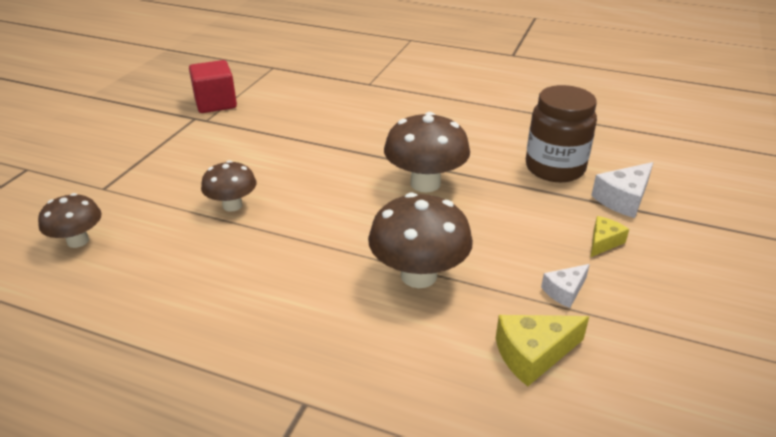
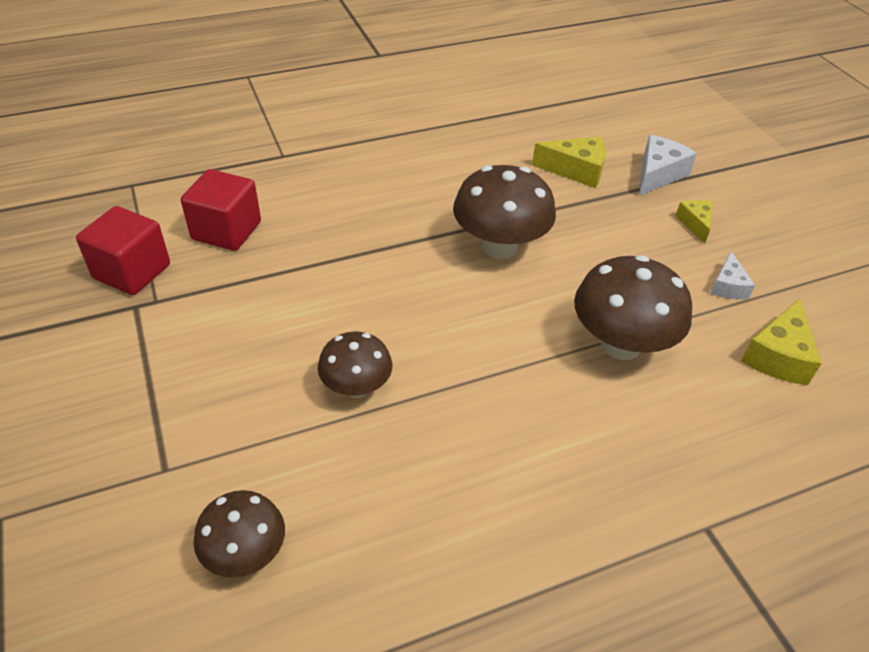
camera: 45 degrees left, 10 degrees up
brown jar [526,85,597,182] -> yellow cheese [532,136,606,188]
white cheese [591,162,654,218] -> white cheese turned 150 degrees counterclockwise [639,135,697,196]
none -> red cube [181,169,261,251]

